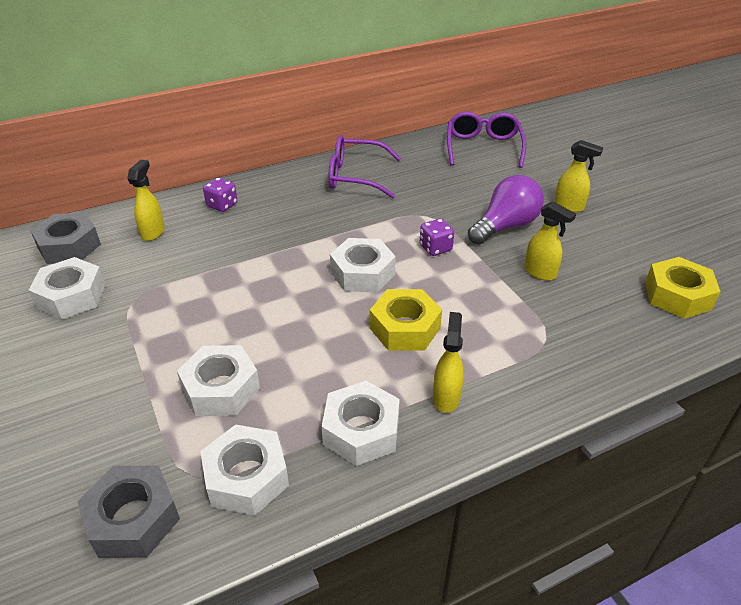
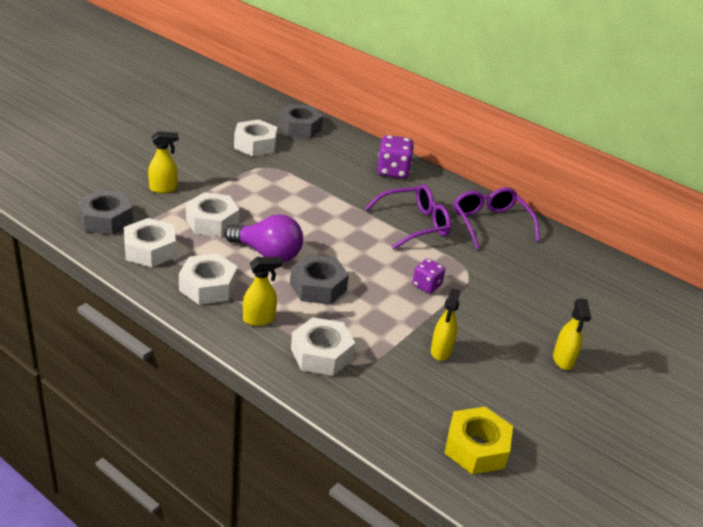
camera: 60 degrees right, 5 degrees down
yellow spray bottle [127,160,165,241] -> yellow spray bottle moved to [148,131,179,193]
purple dice [203,177,237,212] -> purple dice [377,135,414,178], size x1.60
white nut [330,238,396,293] -> white nut moved to [291,317,355,376]
yellow nut [370,289,442,351] -> grey nut [290,254,349,305]
purple glasses [447,111,526,168] -> purple glasses moved to [365,184,451,249]
purple light bulb [468,175,544,244] -> purple light bulb moved to [225,214,303,262]

